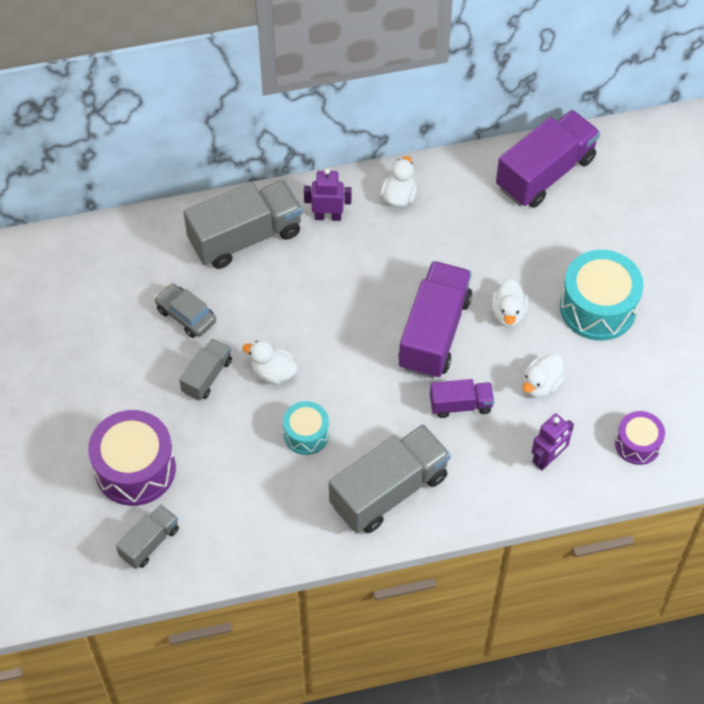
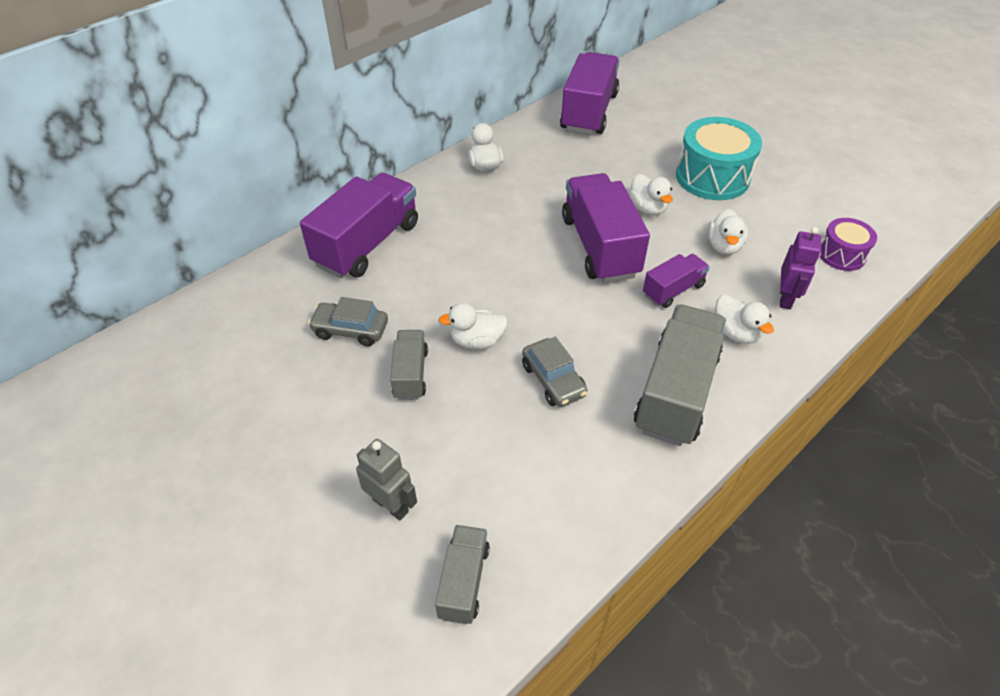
camera: 30 degrees left, 10 degrees down
purple drum [88,410,176,506] -> grey robot [356,439,417,520]
grey truck [184,180,302,269] -> purple truck [300,173,418,278]
turquoise drum [283,401,329,455] -> grey car [522,337,588,407]
purple robot [304,168,351,221] -> none
none -> white duck [715,294,774,344]

